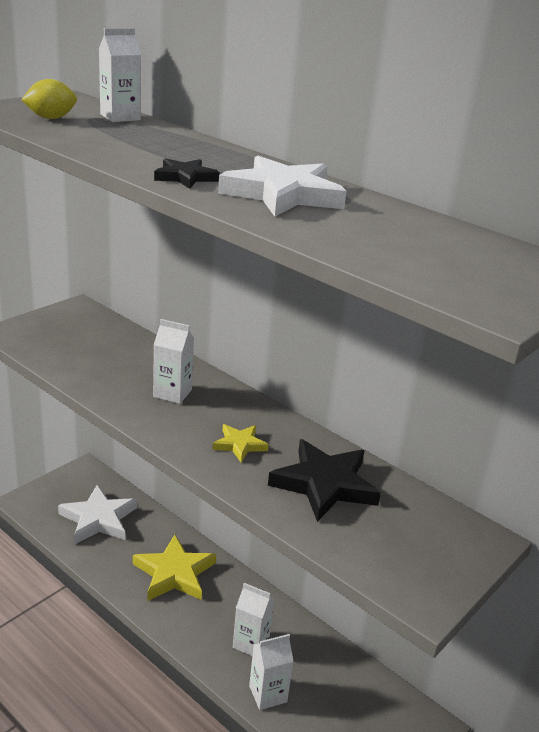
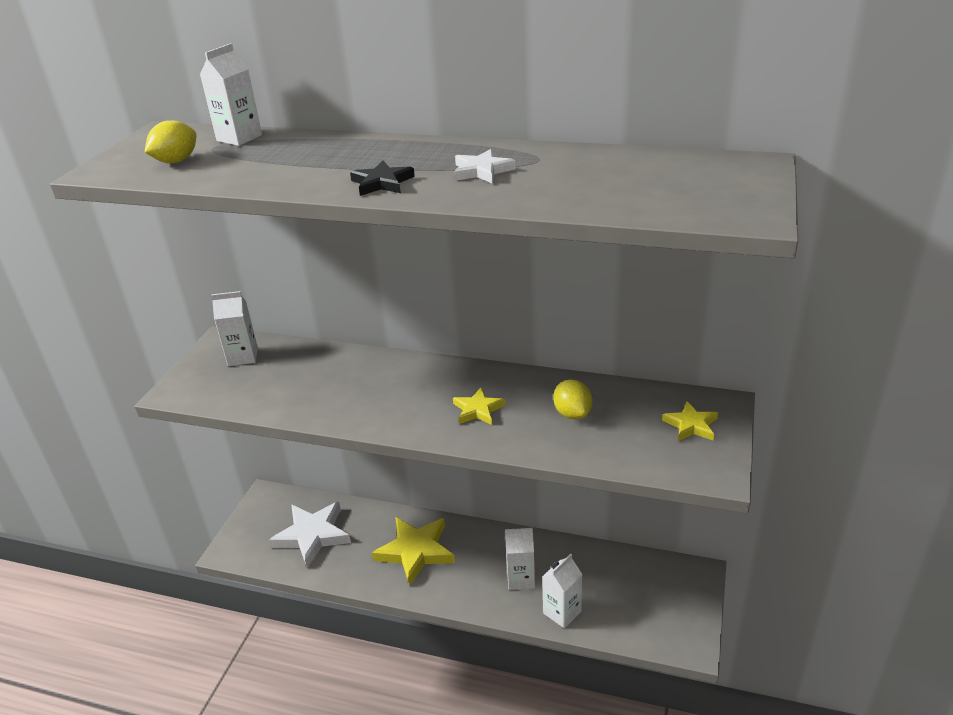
camera: 20 degrees left, 5 degrees up
white carton [153,319,194,404] -> white carton moved to [211,291,258,366]
white star [218,155,346,217] -> white star [454,149,515,184], size x0.53
black star [268,439,381,522] -> yellow lemon [553,380,593,419]
none -> yellow star [662,401,718,441]

